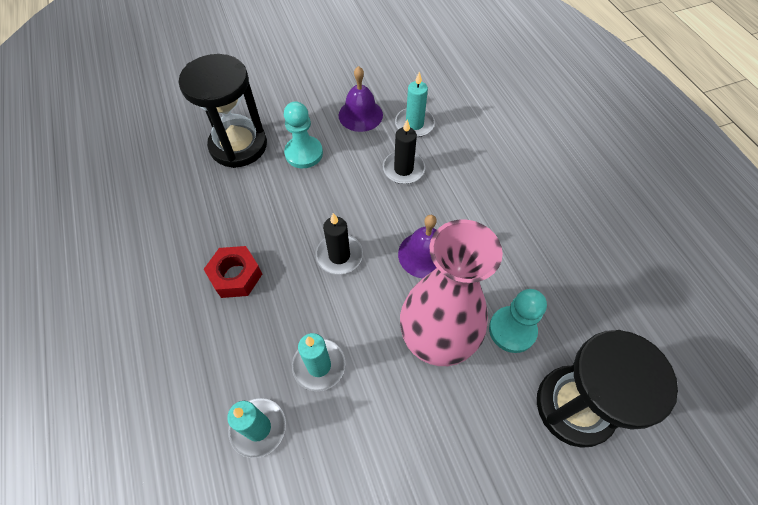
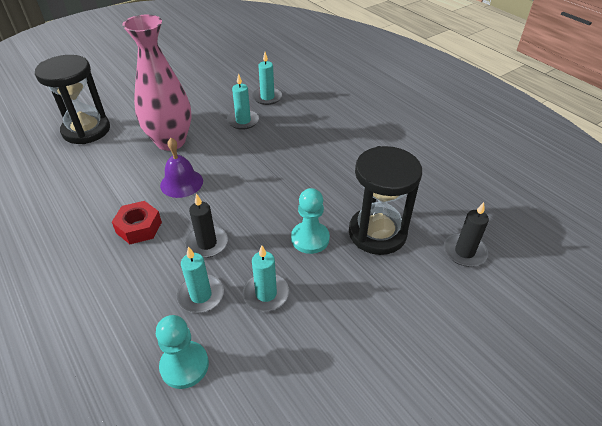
camera: 165 degrees right, 15 degrees down
red nut [204,246,262,298] -> red nut moved to [112,201,162,244]
black candle [315,213,363,275] -> black candle moved to [444,202,489,267]
purple bell [339,66,383,132] -> turquoise candle [243,246,289,311]
turquoise pawn [489,289,547,353] -> turquoise pawn moved to [156,315,209,389]

